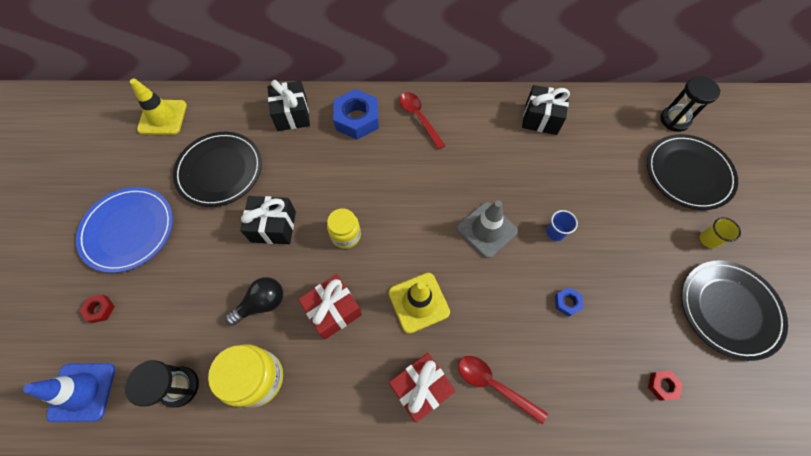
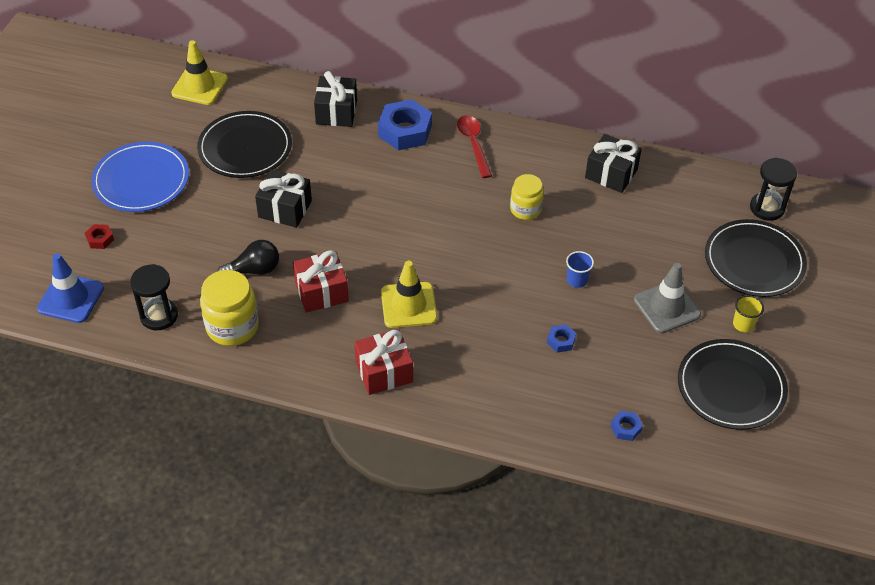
camera: 15 degrees right, 15 degrees down
yellow jar [327,208,361,249] -> yellow jar moved to [510,174,544,220]
grey traffic cone [457,200,518,258] -> grey traffic cone moved to [634,263,701,333]
red spoon [458,356,548,424] -> none
red nut [648,371,682,401] -> blue nut [611,411,643,441]

